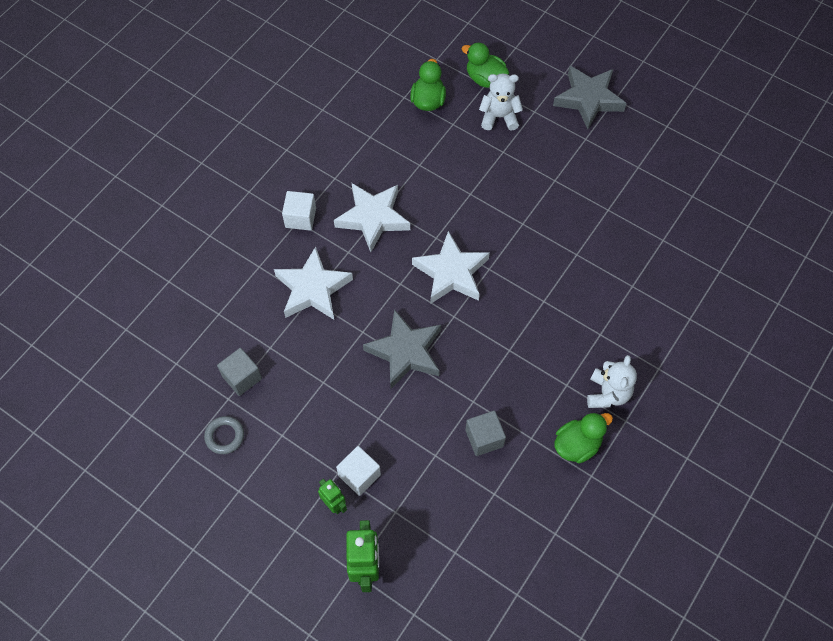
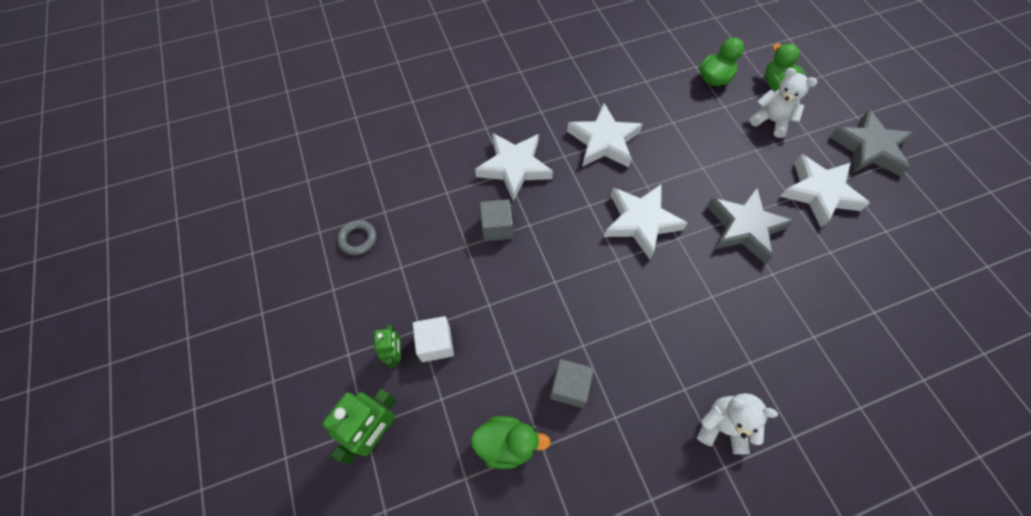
camera: 35 degrees right, 0 degrees up
grey cube [217,348,262,396] -> grey cube moved to [480,199,513,241]
white cube [282,191,316,231] -> none
grey star [363,309,441,388] -> grey star moved to [707,186,794,264]
green duck [555,412,613,464] -> green duck moved to [471,416,551,469]
white teddy bear [587,355,637,408] -> white teddy bear turned 120 degrees counterclockwise [697,393,778,454]
none -> white star [780,154,870,228]

